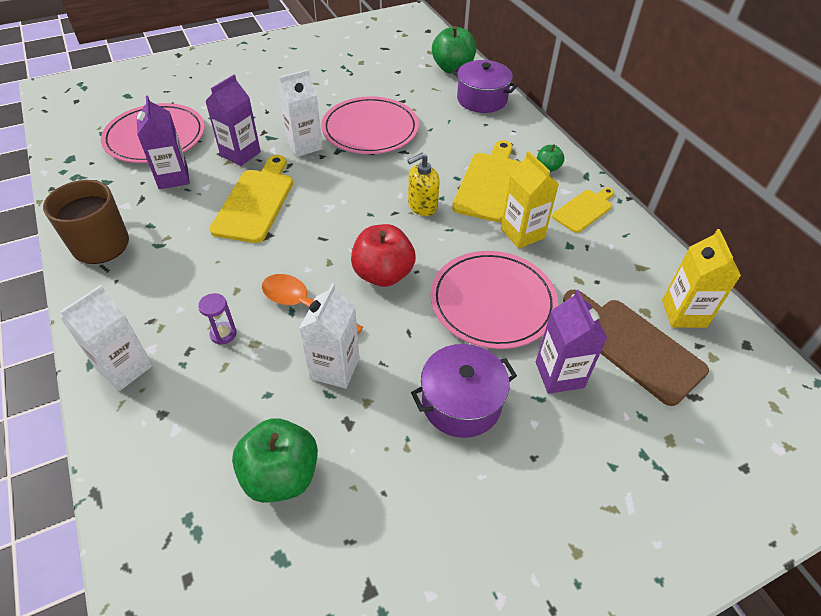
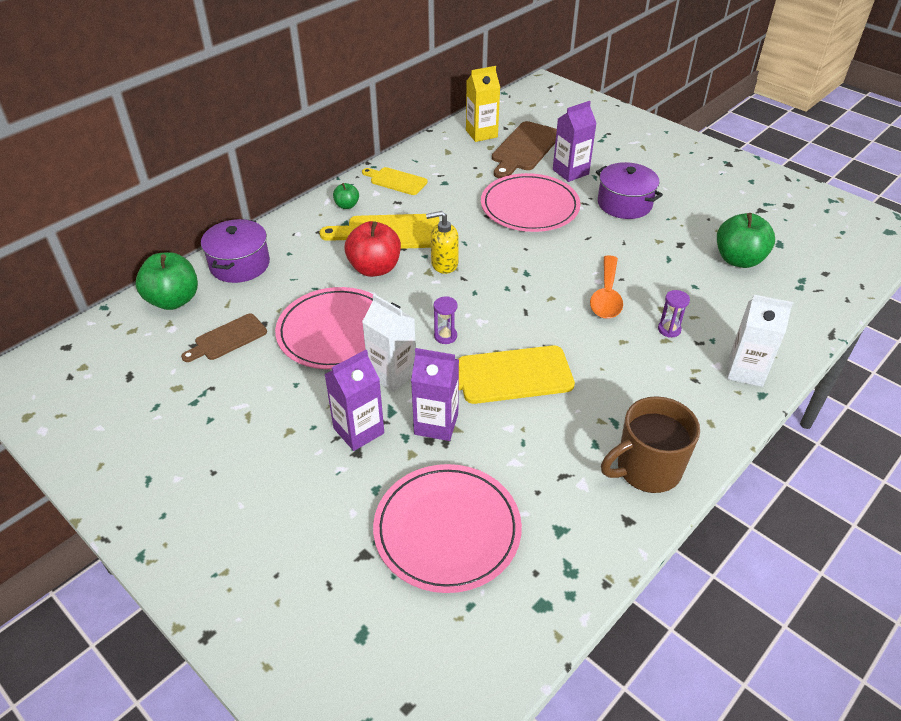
camera: 110 degrees left, 5 degrees down
purple carton [137,96,190,189] -> purple carton moved to [324,350,384,451]
white carton [299,283,360,389] -> none
red apple [351,224,416,287] -> red apple moved to [345,221,401,277]
yellow soap dispenser [407,153,440,216] -> yellow soap dispenser turned 135 degrees clockwise [426,211,459,274]
yellow carton [501,151,559,249] -> none
none -> brown cutting board [181,314,267,362]
none -> purple hourglass [433,296,458,344]

